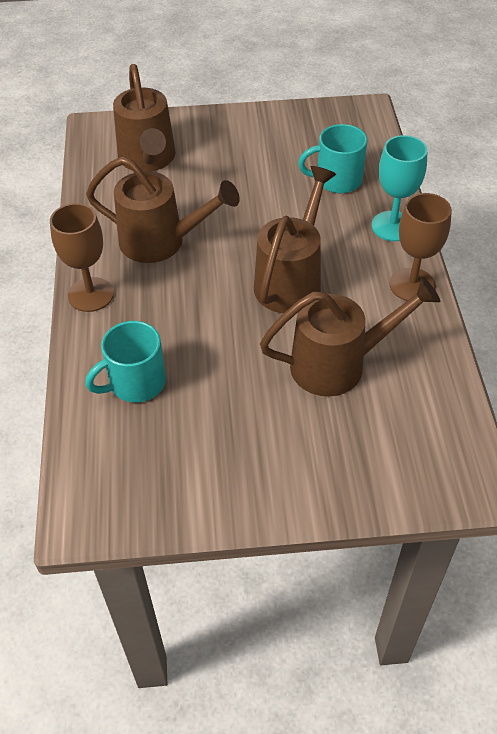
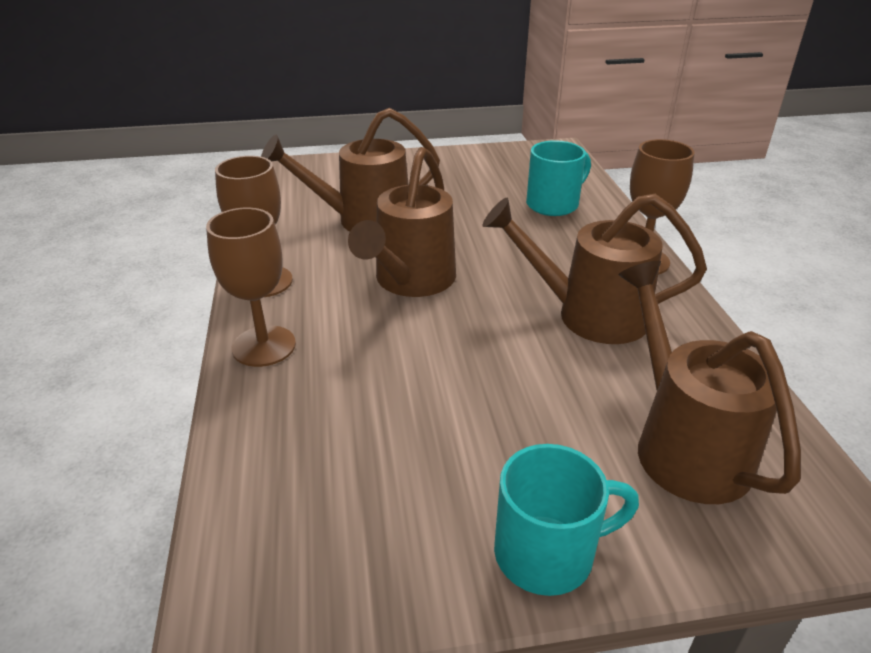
camera: 175 degrees right, 15 degrees down
turquoise mug [298,124,368,193] -> turquoise mug moved to [494,444,639,596]
turquoise goblet [371,135,428,241] -> brown goblet [206,208,296,367]

